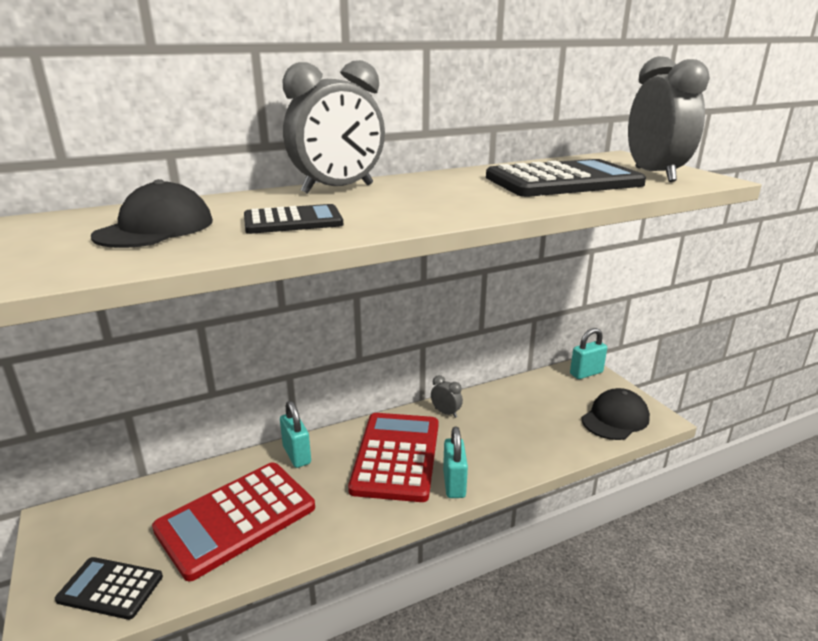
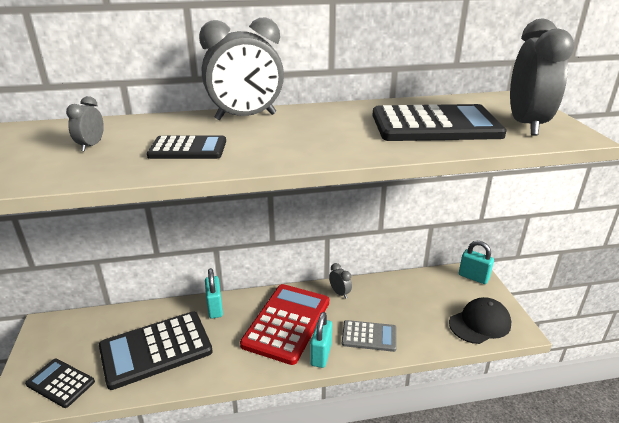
camera: 15 degrees right, 5 degrees up
black cap [91,179,213,248] -> grey clock [66,96,104,152]
red calculator [152,462,315,581] -> black calculator [99,311,213,390]
turquoise padlock [570,328,607,379] -> turquoise padlock turned 45 degrees clockwise [459,241,494,284]
none -> grey calculator [342,320,397,352]

